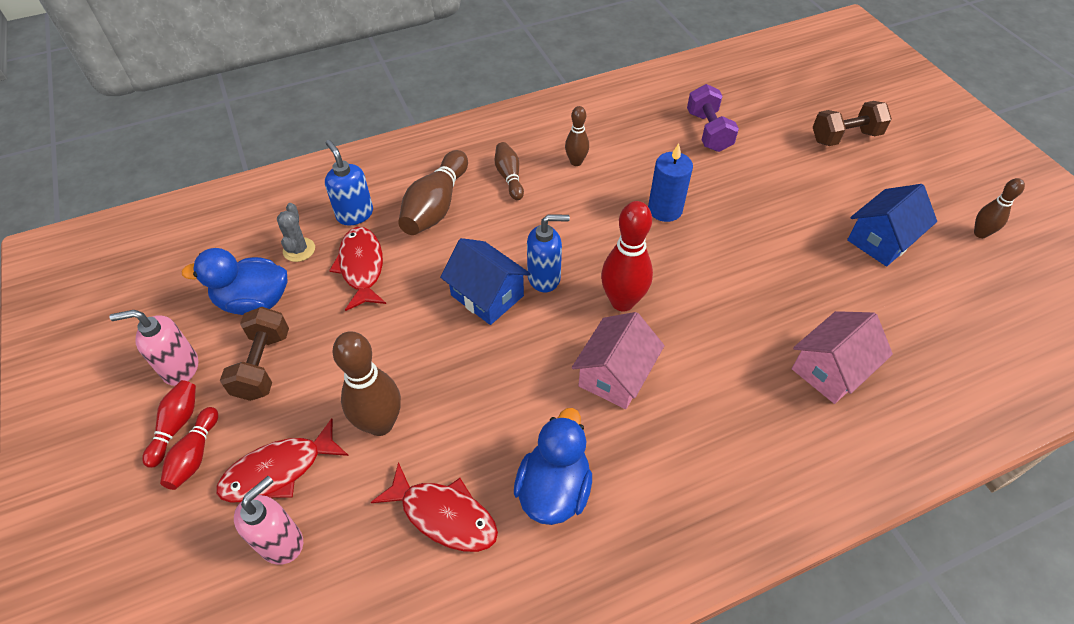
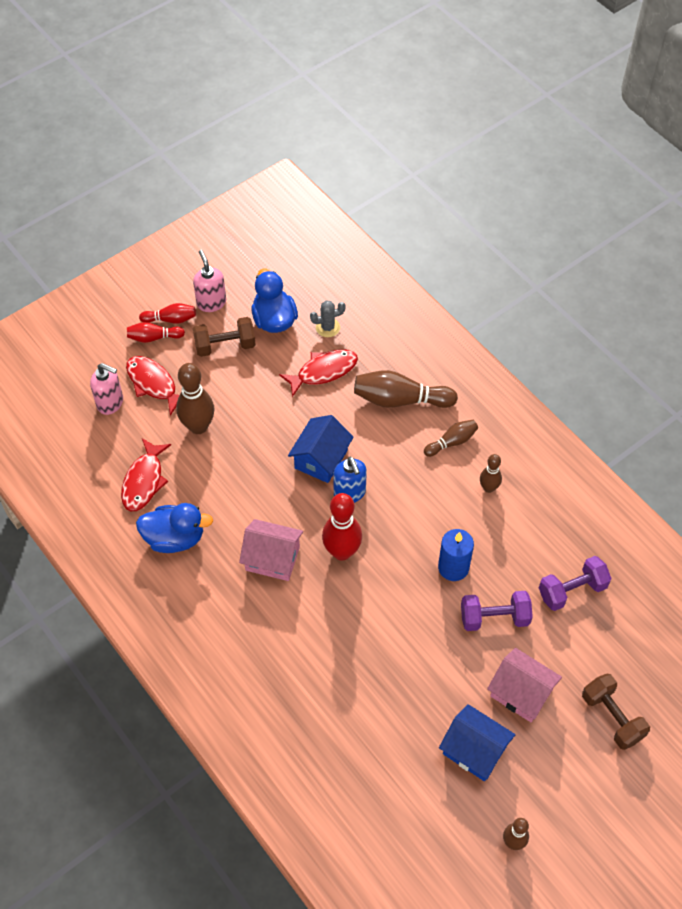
camera: 75 degrees right, 5 degrees up
blue soap dispenser [325,140,373,225] -> none
pink house [792,311,893,404] -> pink house moved to [487,648,562,722]
none -> purple dumbbell [461,591,533,631]

